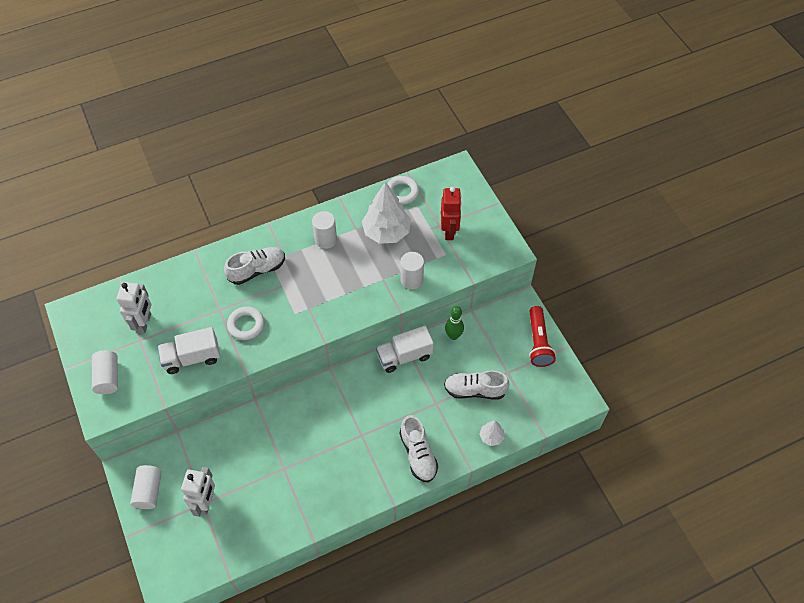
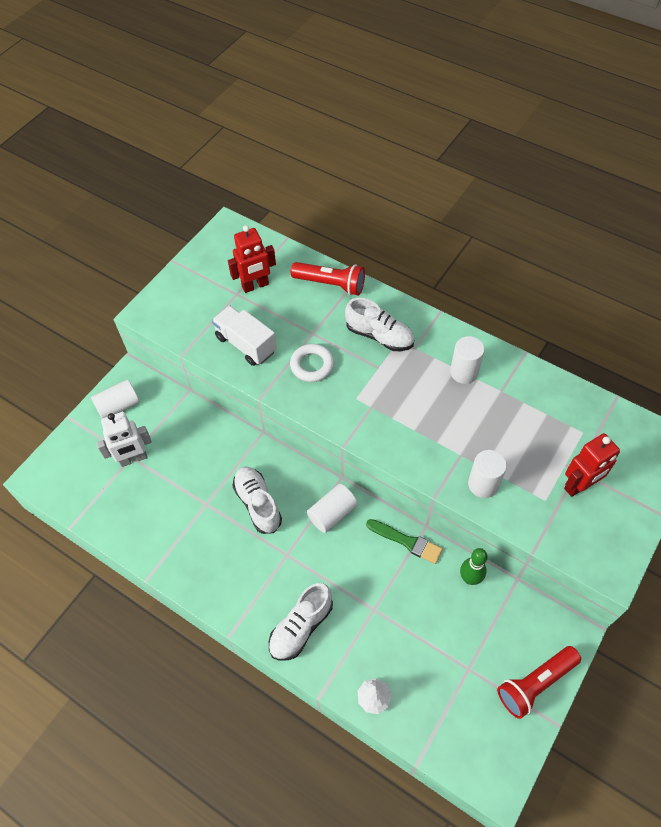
camera: 60 degrees right, 0 degrees up
white cylinder [92,350,118,394] -> white cylinder moved to [307,484,358,533]
white robot [117,282,151,334] -> red robot [228,225,276,293]
white tree [362,182,411,244] -> none
white truck [376,326,434,373] -> green brush [366,519,443,564]
white ring [387,176,419,205] -> none
white shoe [444,370,509,400] -> white shoe moved to [232,466,282,534]
none -> red flashlight [291,262,365,295]

